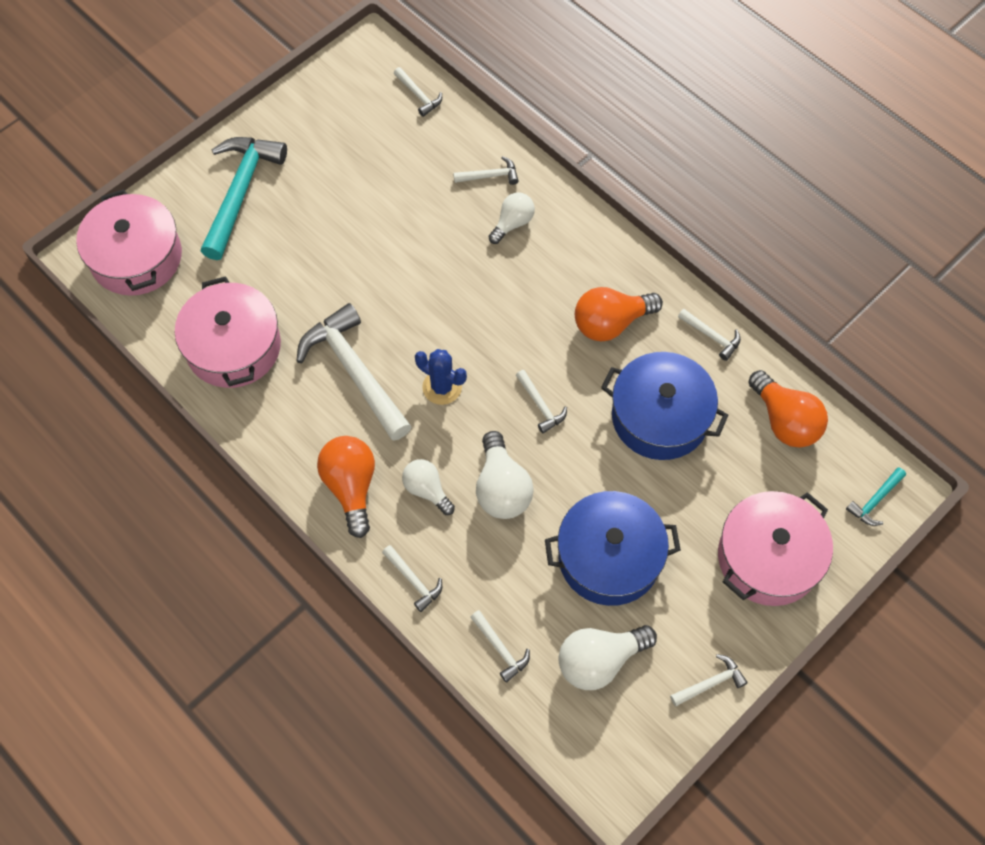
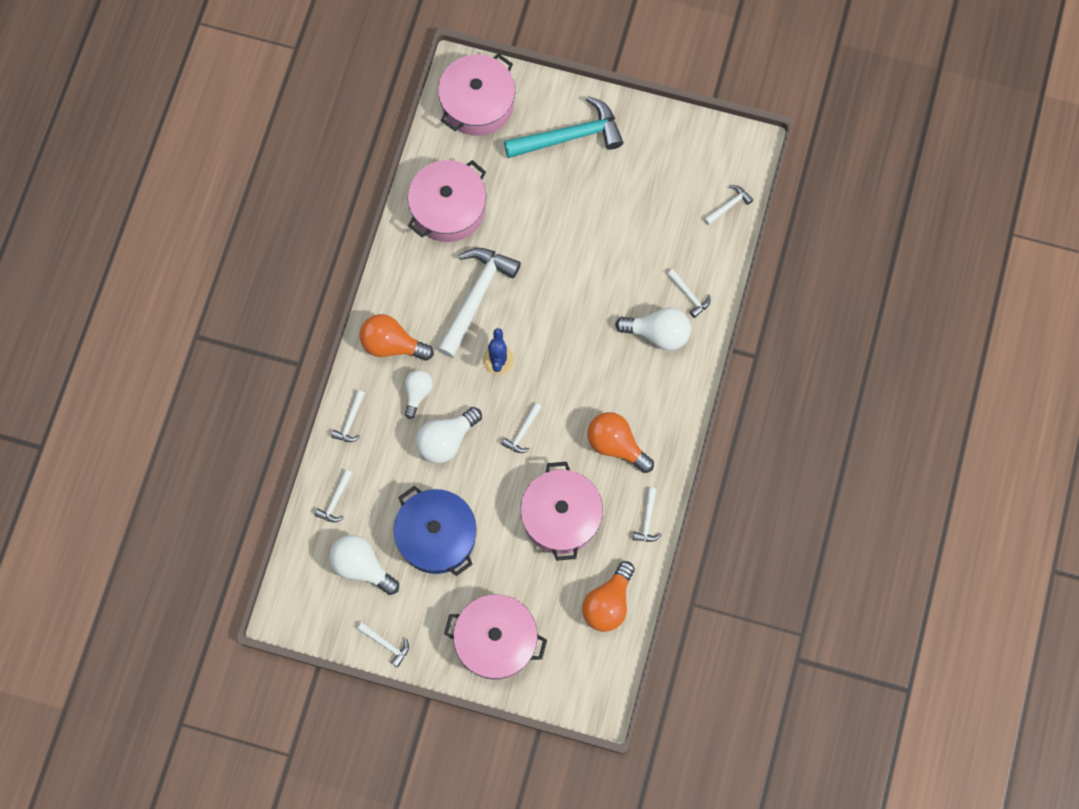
camera: 60 degrees right, 10 degrees up
orange light bulb [317,436,375,538] -> orange light bulb turned 120 degrees counterclockwise [360,314,434,361]
white hammer [394,67,442,117] -> white hammer turned 150 degrees counterclockwise [704,185,753,225]
white light bulb [488,193,535,244] -> white light bulb [615,307,691,350], size x1.55
blue pot [601,352,728,460] -> pink pot [520,462,603,561]
turquoise hammer [846,468,906,526] -> none

